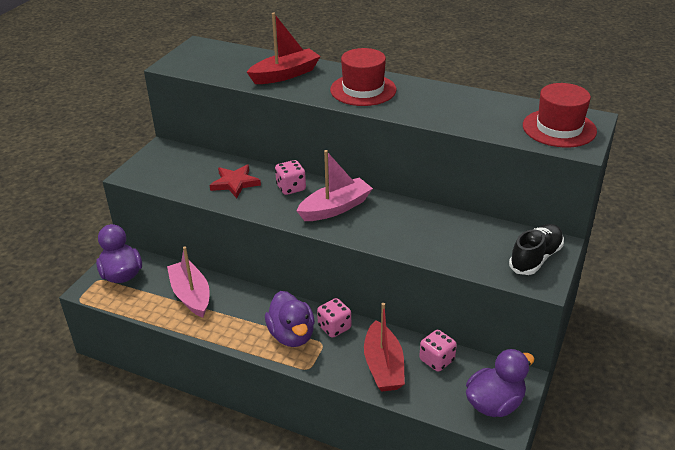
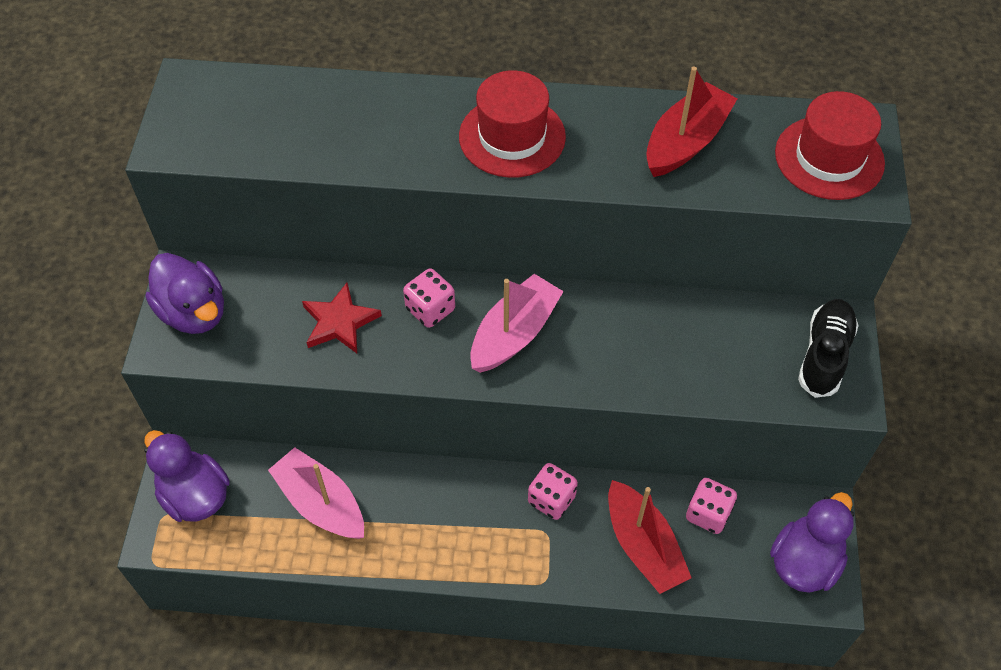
camera: 20 degrees left, 20 degrees up
red boat [247,13,321,84] -> red boat moved to [646,67,738,177]
purple duck [265,291,315,347] -> purple duck moved to [146,253,224,334]

